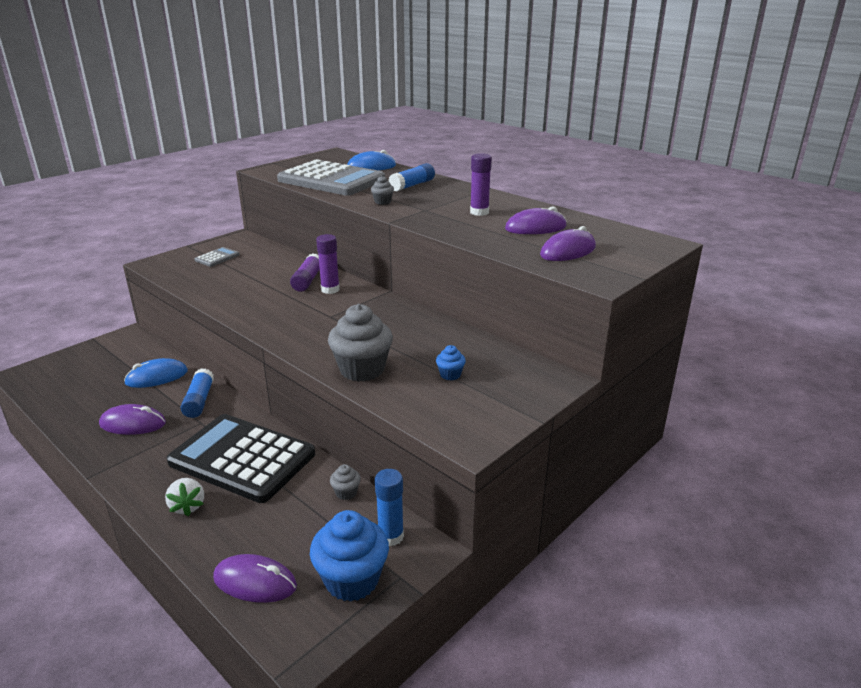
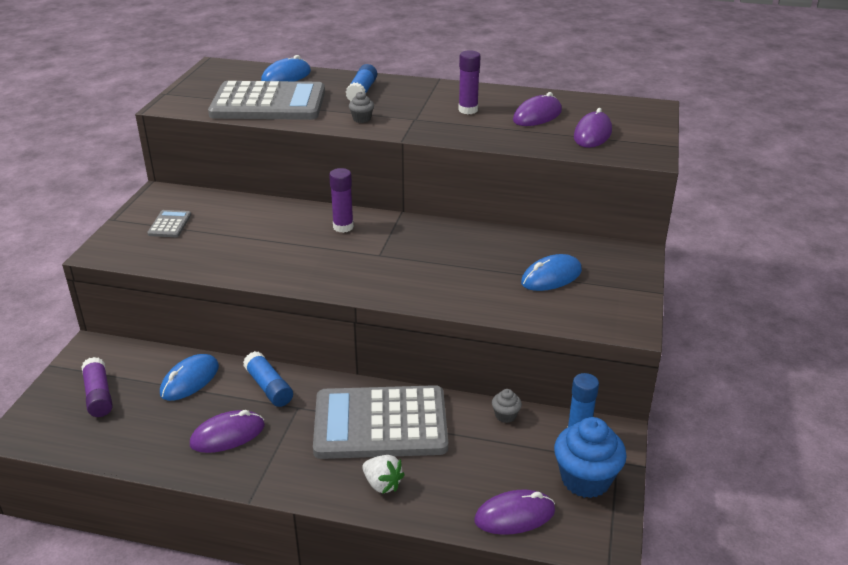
camera: 30 degrees left, 5 degrees up
black calculator [167,414,315,503] -> grey calculator [313,385,448,459]
purple glue stick [290,254,320,292] -> purple glue stick moved to [81,357,113,417]
grey cupcake [328,304,393,382] -> none
blue cupcake [436,345,466,380] -> blue mouse [521,254,582,291]

